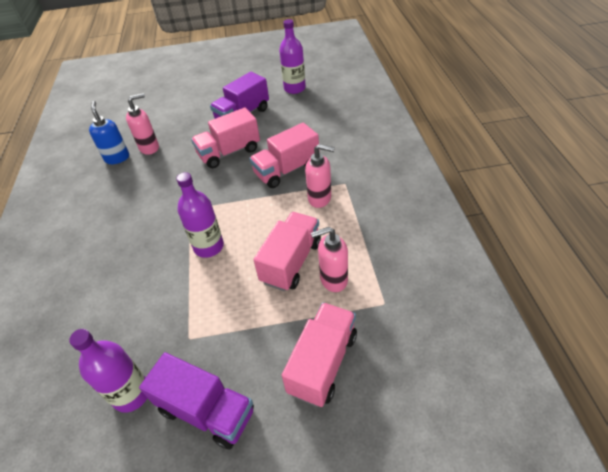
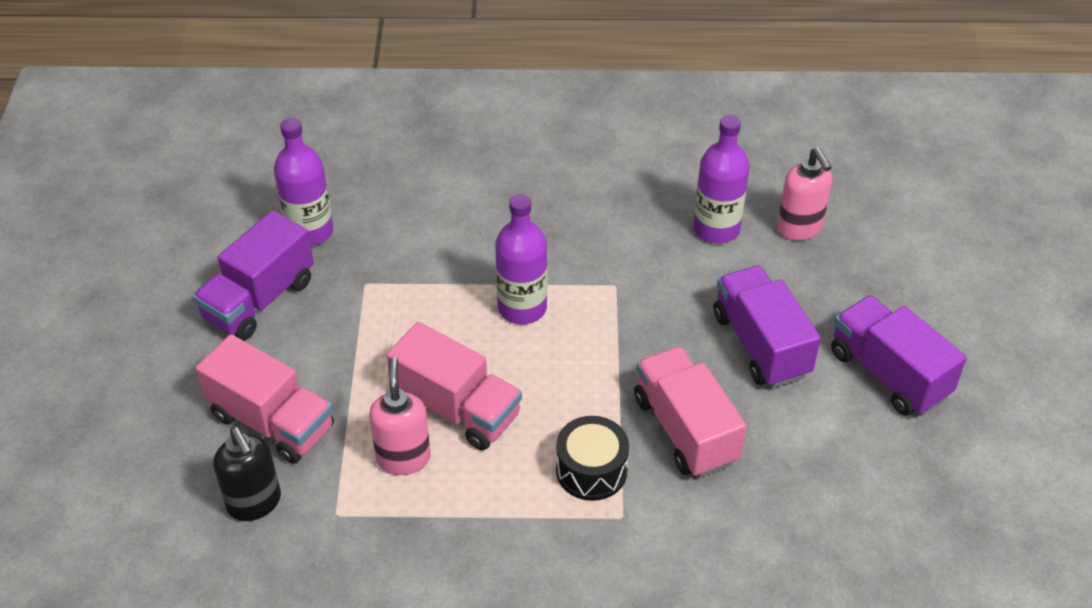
camera: 95 degrees right, 0 degrees up
blue soap dispenser [89,101,129,164] -> none
pink truck [191,107,260,168] -> purple truck [714,266,821,388]
purple bottle [279,19,306,94] -> purple bottle moved to [693,115,750,244]
pink soap dispenser [305,144,335,208] -> black drum [556,416,629,501]
none -> black soap dispenser [213,427,281,521]

